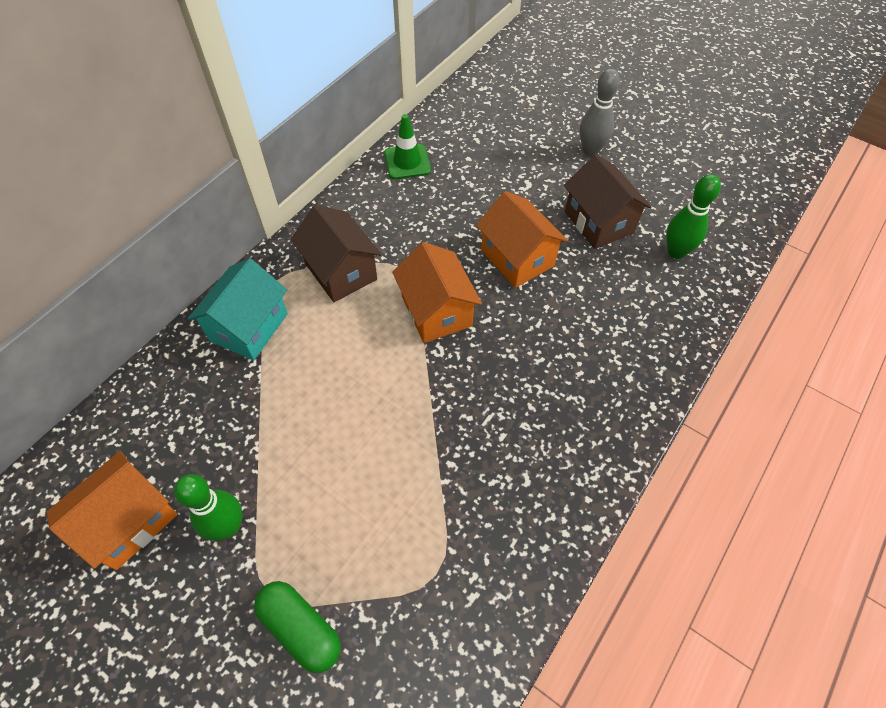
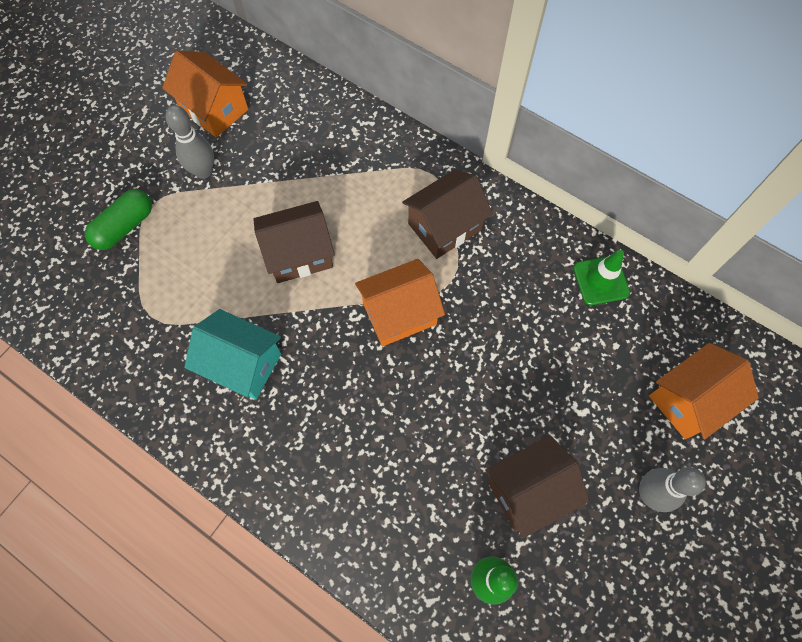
camera: 90 degrees right, 10 degrees up
green bowling pin [174,474,243,541] -> grey bowling pin [165,105,214,179]
turquoise house [188,258,288,361] -> turquoise house moved to [184,309,281,399]
orange house [476,191,568,288] -> orange house moved to [649,343,759,439]
none -> brown house [253,201,335,283]

